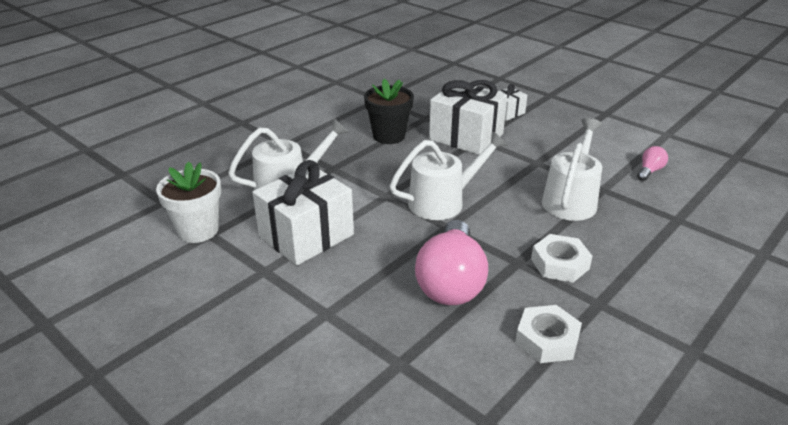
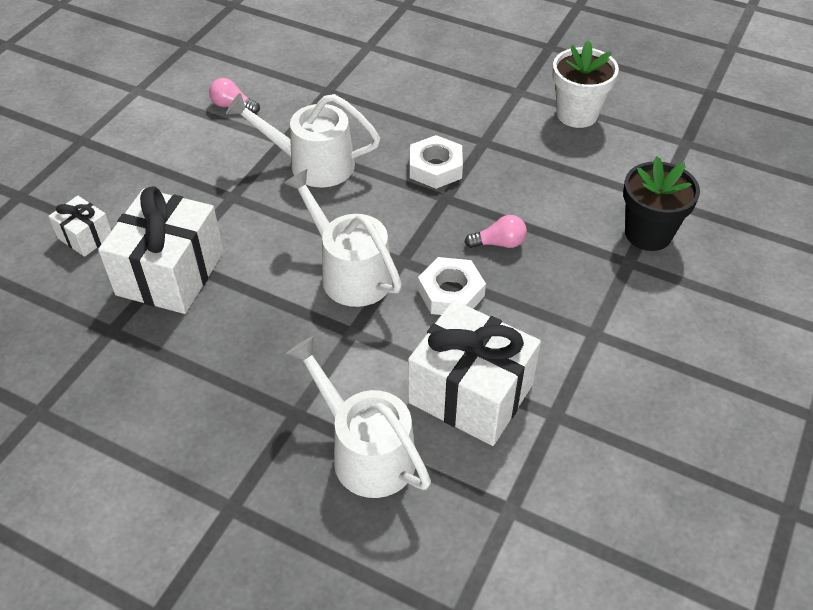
camera: 105 degrees left, 15 degrees up
white flower pot [156,161,221,243] -> white flower pot moved to [552,40,619,128]
black flower pot [364,79,414,144] -> black flower pot moved to [623,157,700,251]
pink light bulb [415,220,488,305] -> pink light bulb [465,215,527,248], size x0.44
white nut [515,305,582,363] -> white nut moved to [418,257,486,315]

